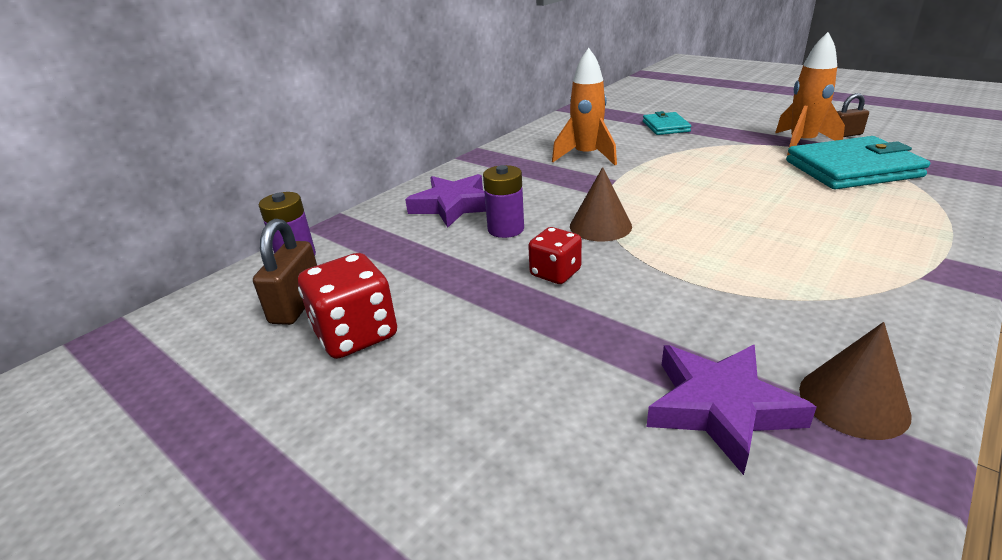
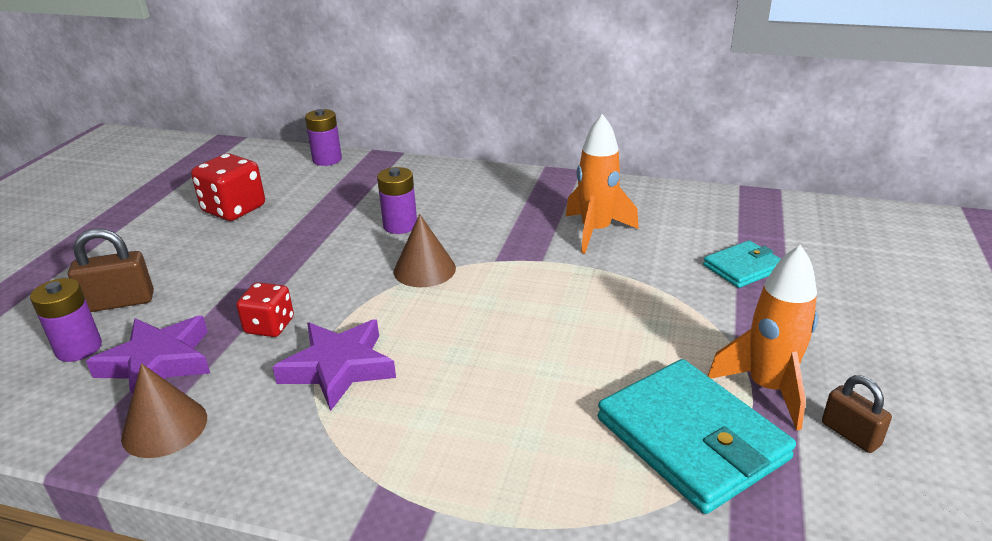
camera: 65 degrees right, 0 degrees up
brown padlock [253,219,317,325] -> brown padlock moved to [68,228,154,312]
purple star [405,174,486,228] -> purple star moved to [273,319,396,411]
red dice [528,227,582,284] -> red dice moved to [236,282,294,337]
none -> purple battery [30,278,102,362]

